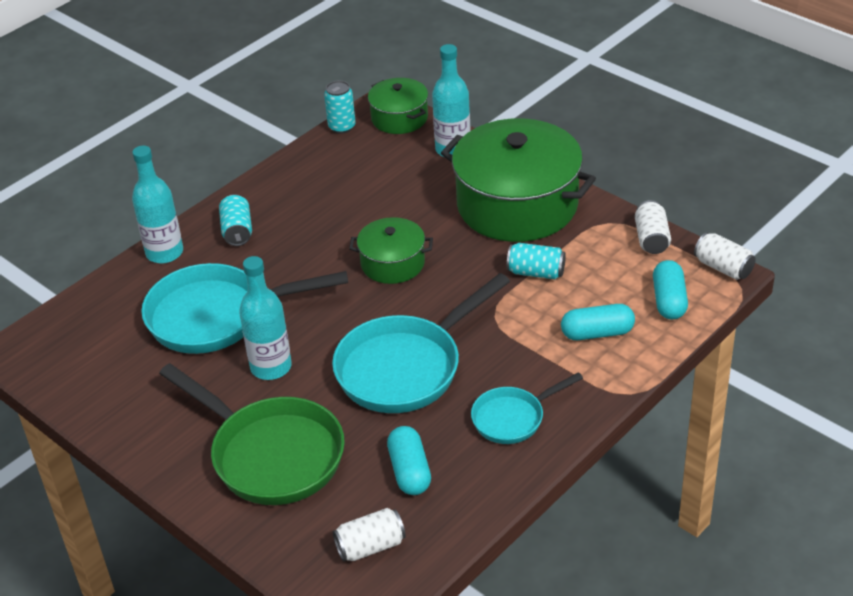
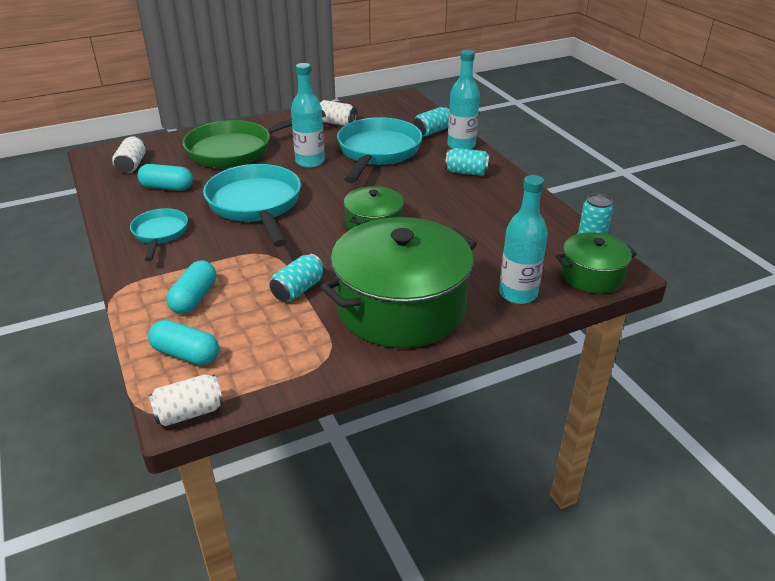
camera: 110 degrees right, 5 degrees down
white can [635,200,671,254] -> white can moved to [320,100,357,126]
none -> turquoise can [413,107,449,137]

